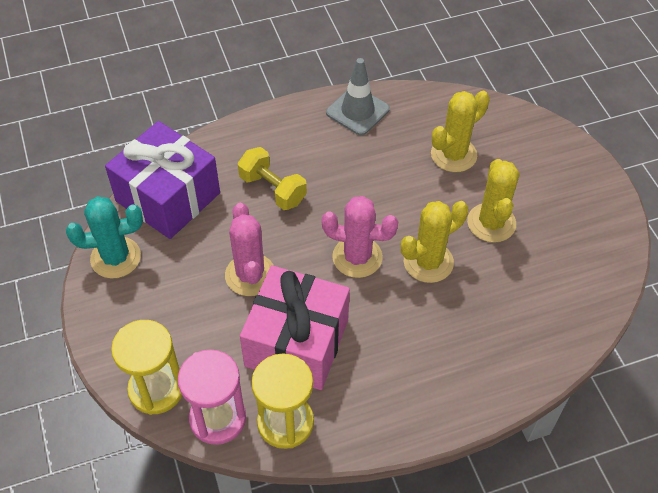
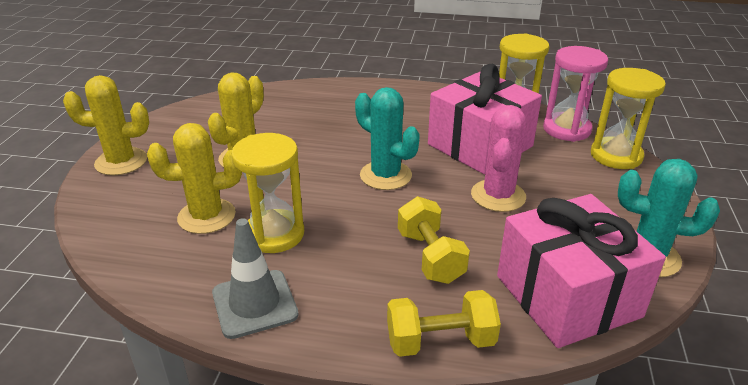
camera: 150 degrees left, 20 degrees down
purple gift [105,121,220,239] -> pink gift [497,194,666,348]
pink cactus [322,196,398,278] -> turquoise cactus [355,87,420,190]
yellow cactus [401,201,468,283] -> yellow cactus moved to [63,75,149,175]
none -> yellow hourglass [231,133,304,253]
none -> yellow dumbbell [387,290,501,357]

